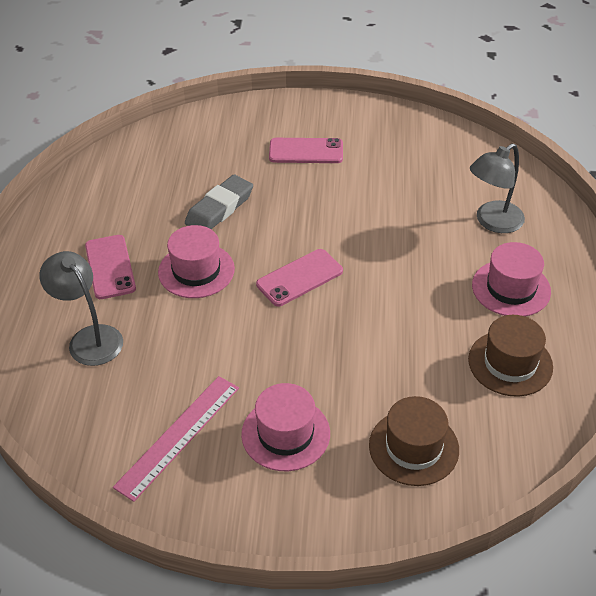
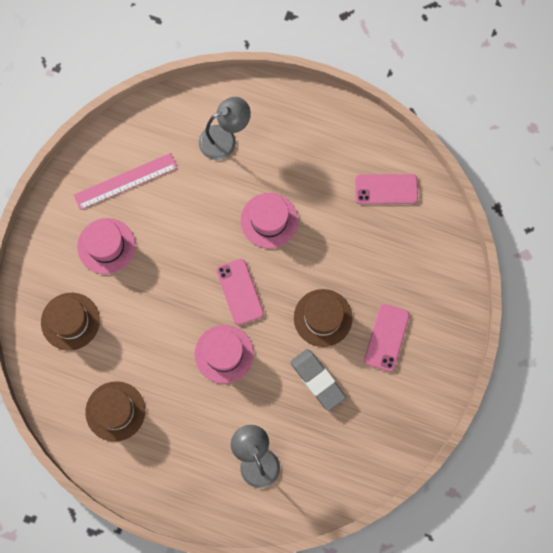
camera: 105 degrees right, 30 degrees up
pink phone [85,235,136,299] -> pink phone moved to [355,174,418,204]
pink ruler [113,376,239,502] -> pink ruler turned 75 degrees counterclockwise [74,153,178,210]
grey eraser [185,175,253,229] -> grey eraser moved to [290,349,346,411]
pink hat [472,242,551,317] -> pink hat moved to [195,325,254,384]
none -> brown hat [294,289,353,347]

